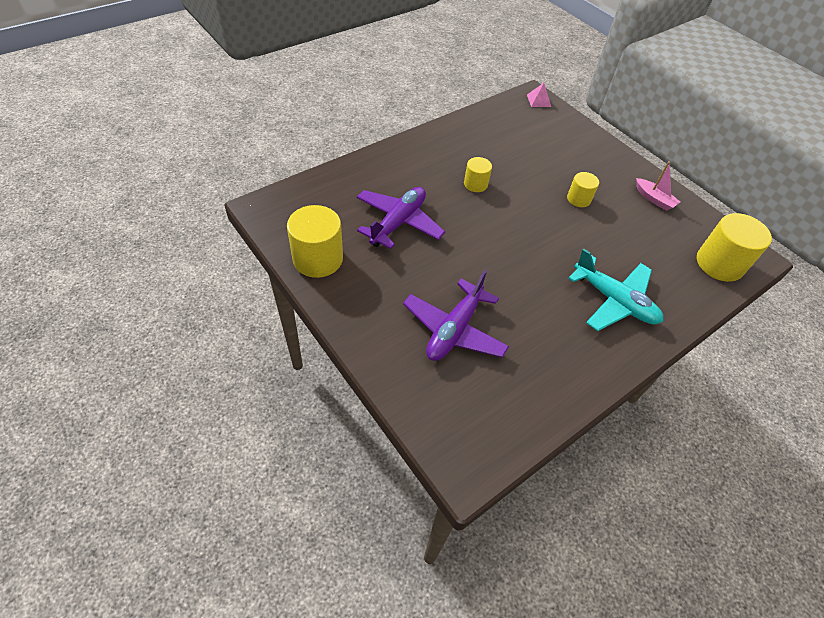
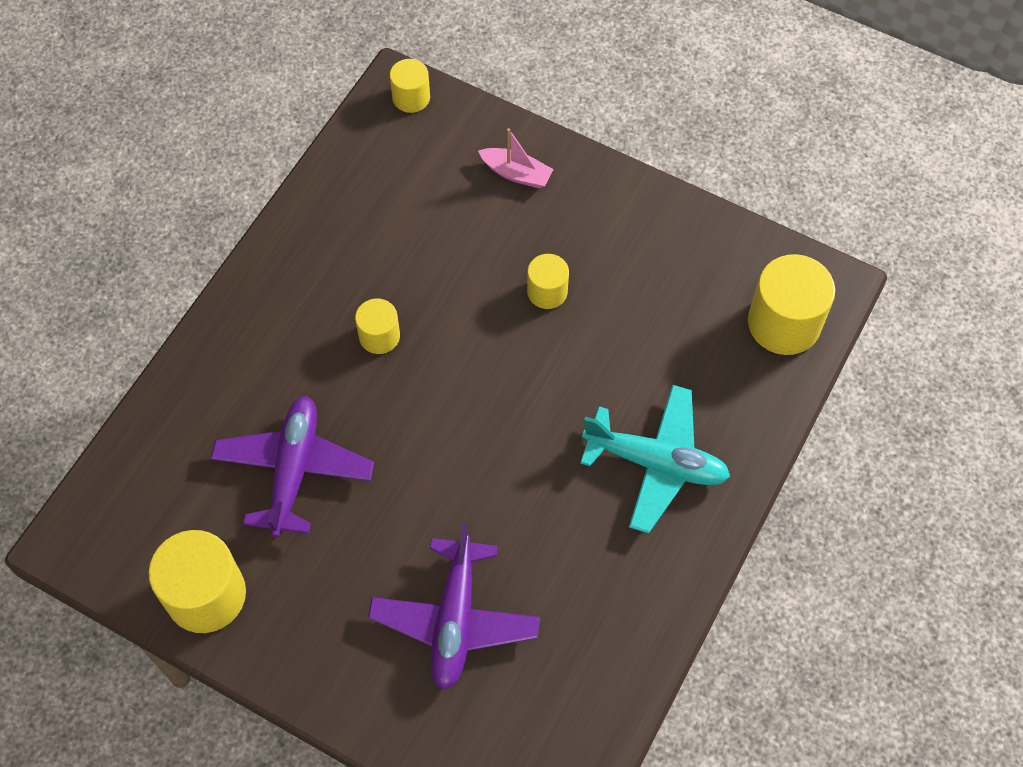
camera: 20 degrees left, 10 degrees up
pink pyramid [527,83,551,107] -> yellow cylinder [390,59,430,113]
pink boat [636,161,680,211] -> pink boat moved to [478,128,554,188]

